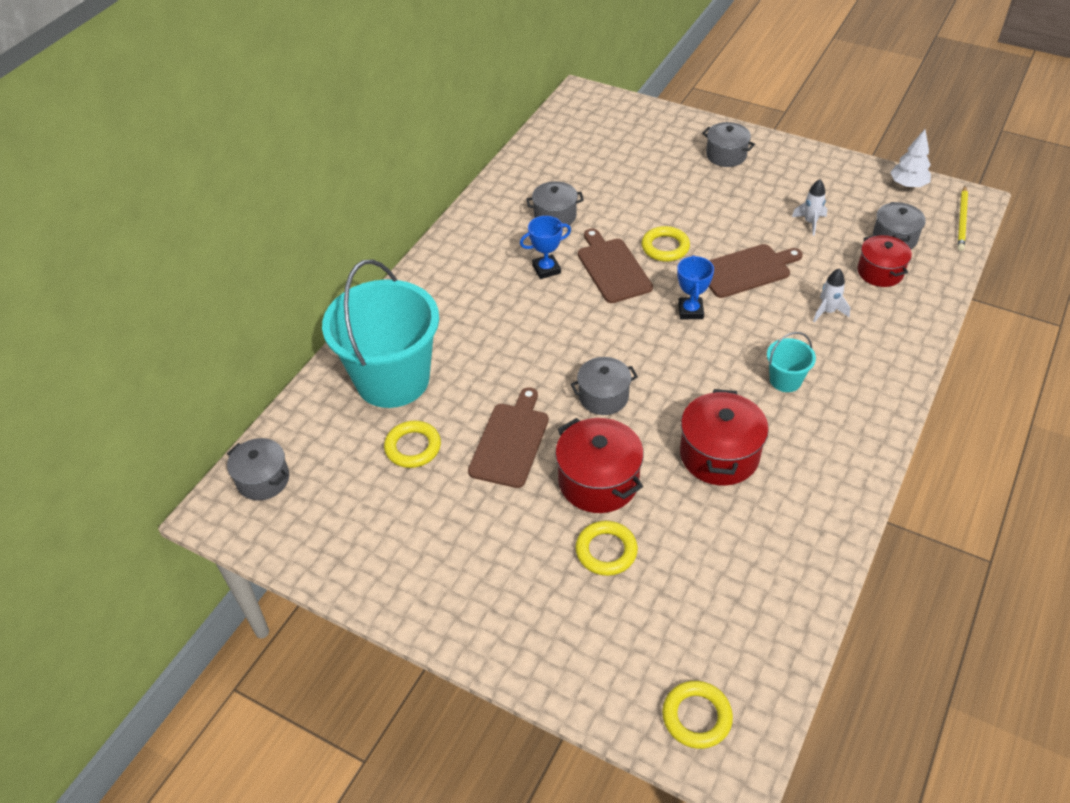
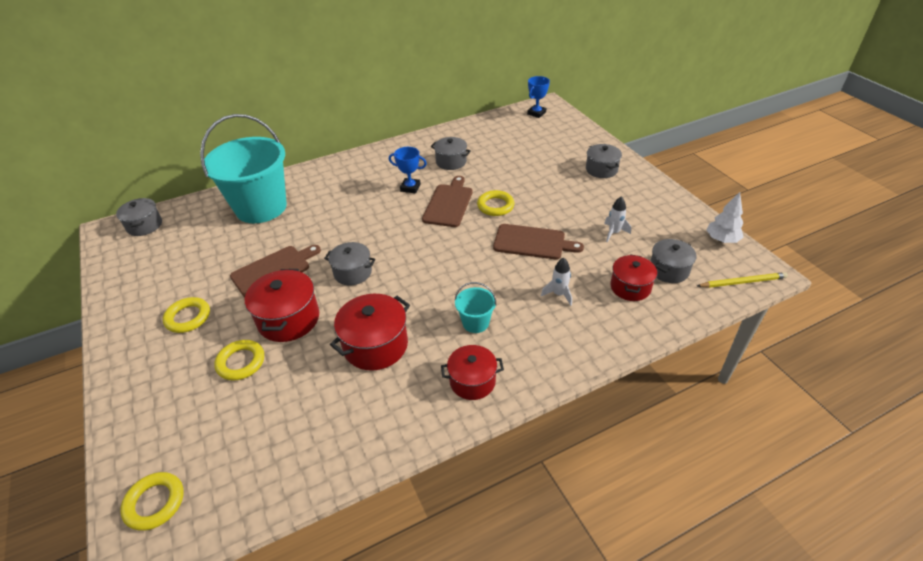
camera: 35 degrees right, 5 degrees down
yellow ring [384,421,441,468] -> yellow ring moved to [163,297,210,333]
blue trophy [677,255,714,319] -> blue trophy moved to [527,76,550,118]
yellow pencil [958,186,968,251] -> yellow pencil turned 150 degrees counterclockwise [697,272,788,288]
none -> red pot [441,345,504,400]

